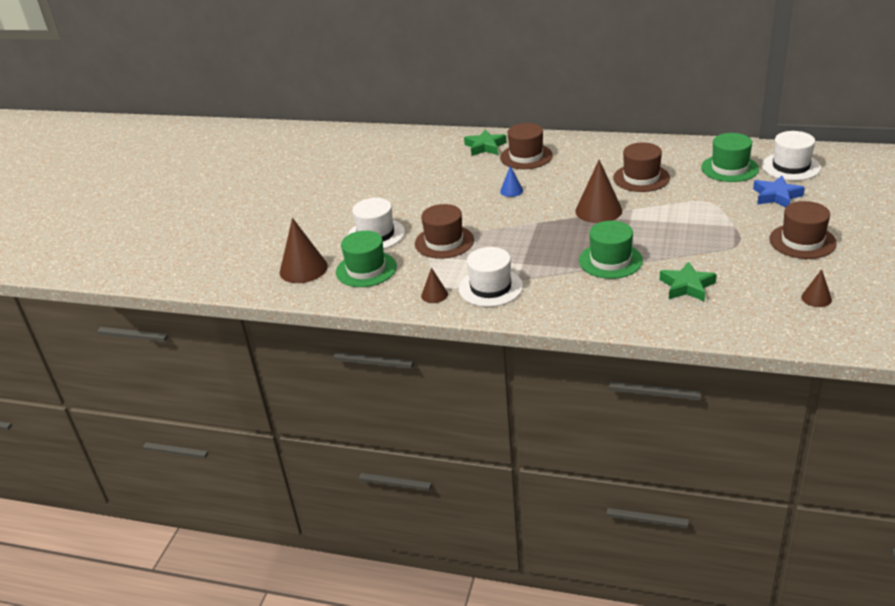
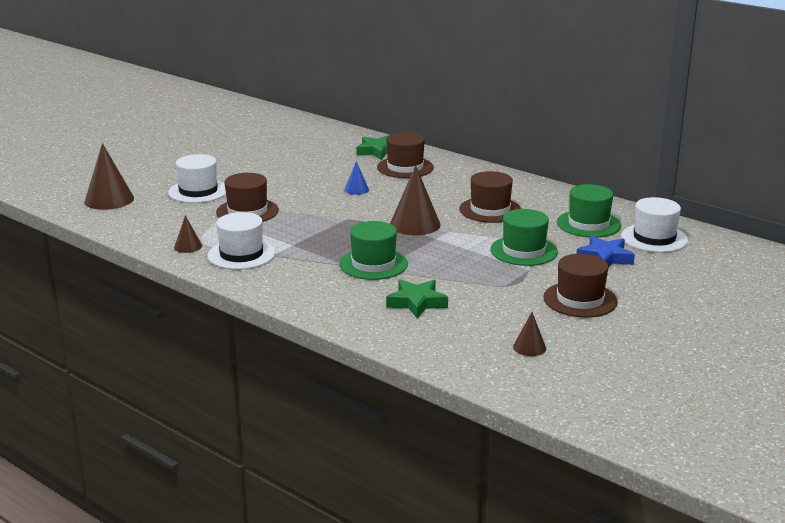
camera: 20 degrees right, 10 degrees down
green hat [336,231,397,287] -> green hat moved to [490,209,558,266]

